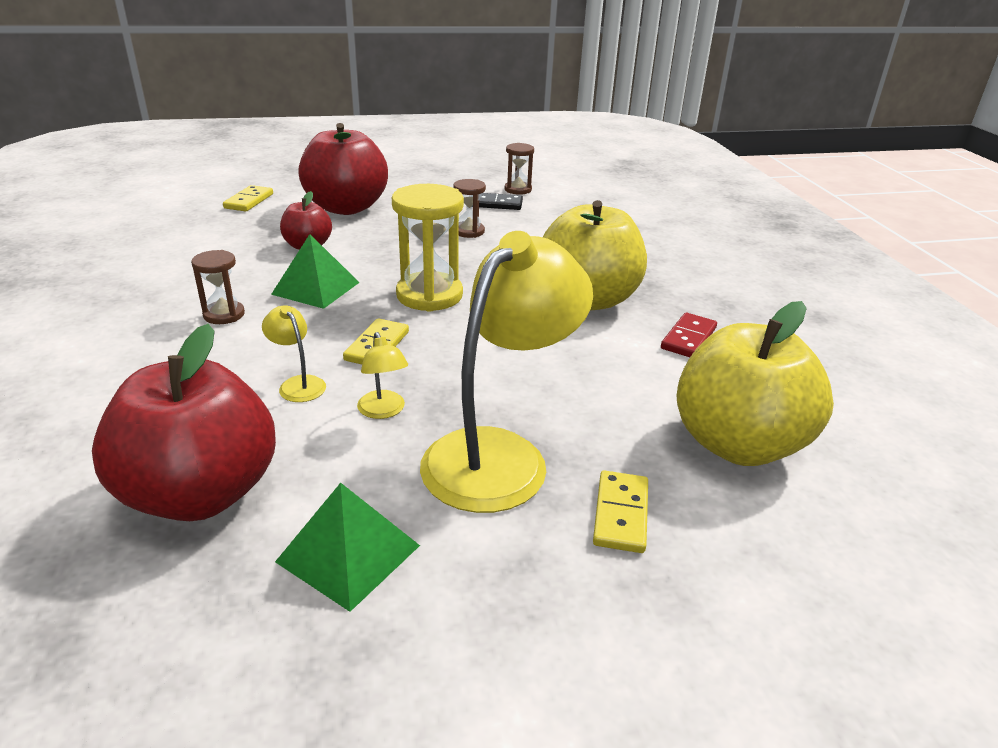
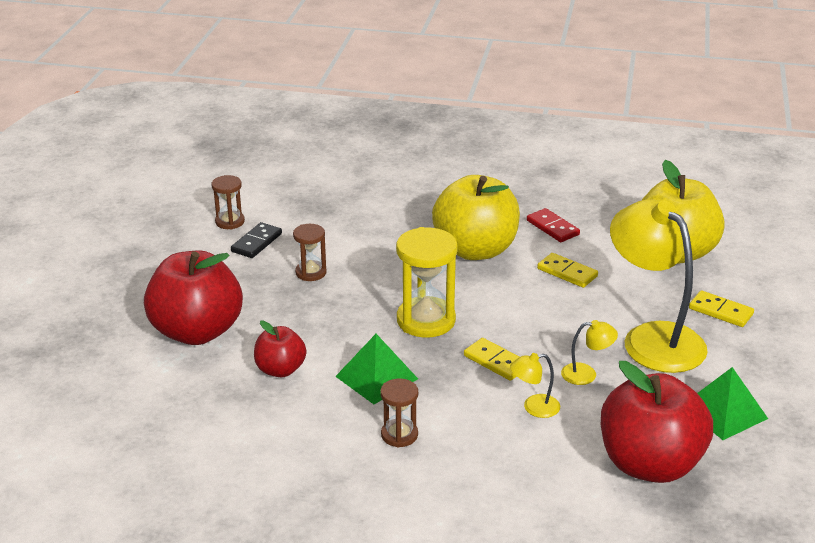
camera: 65 degrees left, 0 degrees up
yellow domino [223,185,273,211] -> yellow domino moved to [537,253,598,288]

